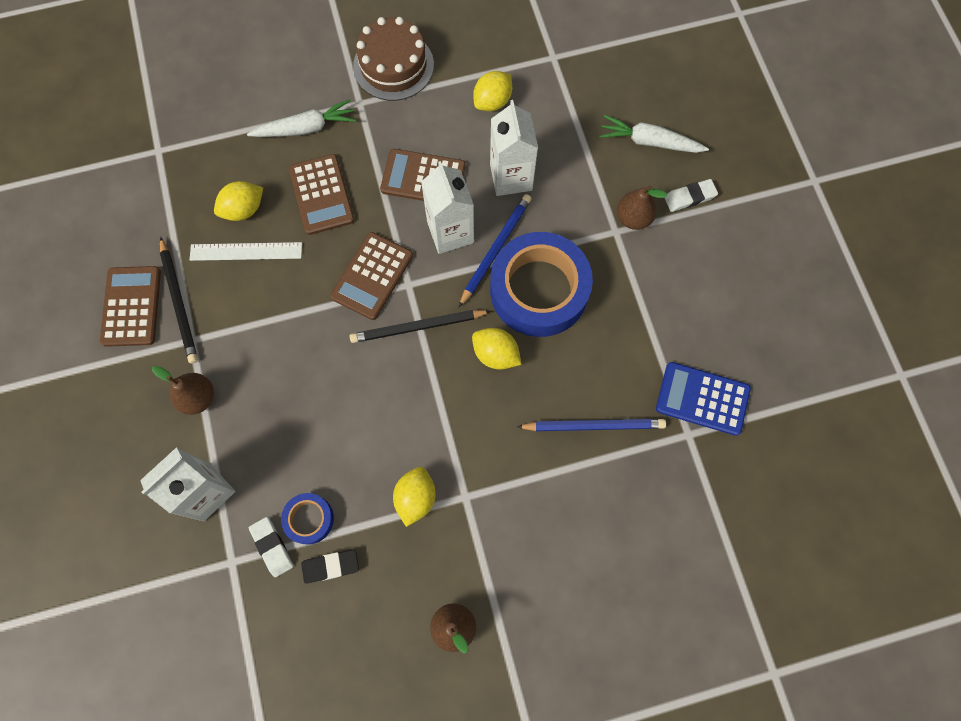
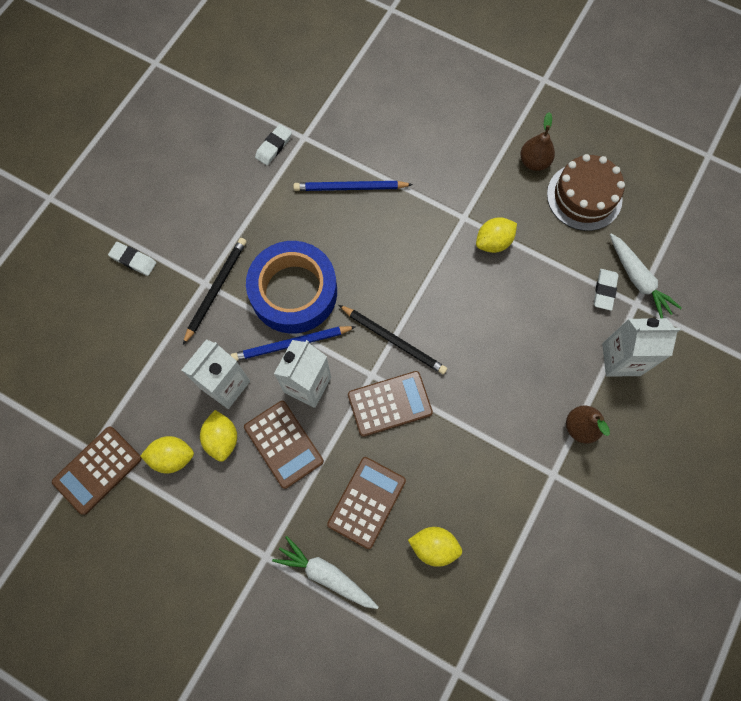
camera: 135 degrees left, 0 degrees up
brown calculator [100,266,161,347] -> brown calculator moved to [52,426,142,515]
black pencil [160,237,198,363] -> black pencil moved to [183,238,247,345]
white ruler [190,242,302,261] -> none
blue tape [281,493,334,545] -> none
black eraser [301,550,359,584] -> none
brown cake [353,17,434,101] -> brown cake moved to [547,154,625,231]
yellow lemon [472,328,521,370] -> yellow lemon moved to [200,410,237,462]
blue pencil [517,419,666,431] -> blue pencil turned 45 degrees counterclockwise [293,181,413,191]
white carrot [599,115,709,153] -> white carrot moved to [610,233,682,318]
brown pear [617,185,667,230] -> none
blue calculator [656,362,751,436] -> white eraser [255,124,292,165]

